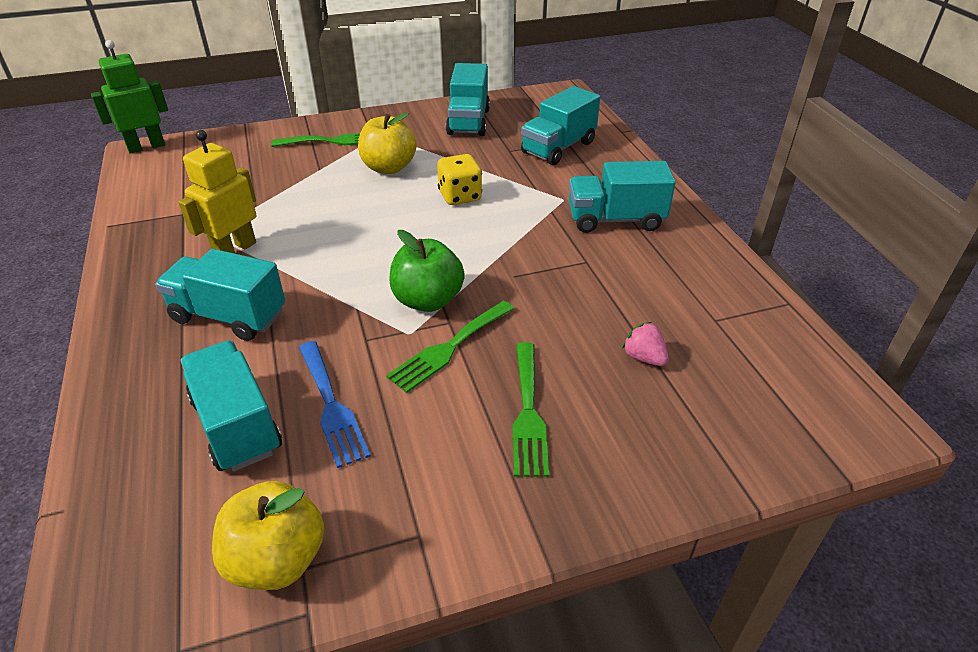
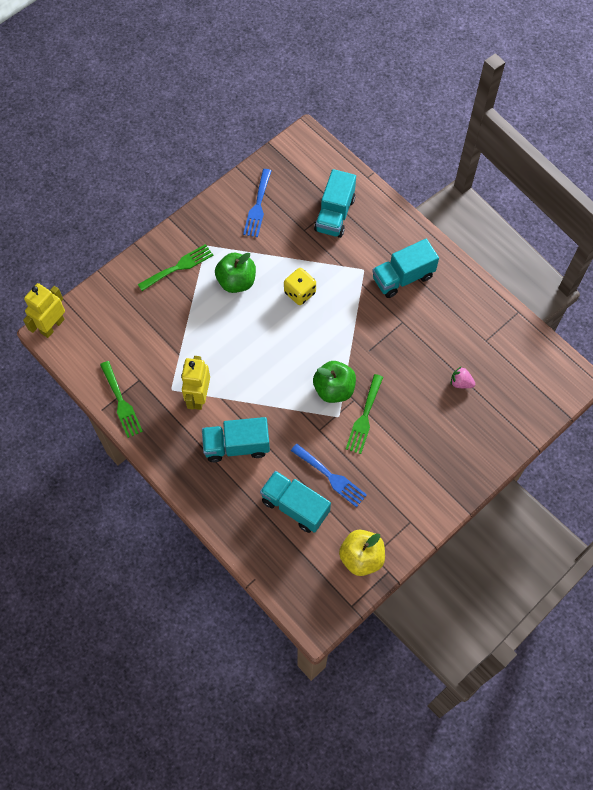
camera: 25 degrees left, 25 degrees up
green robot [91,40,168,154] -> yellow robot [23,283,65,338]
yellow apple [358,113,417,174] -> green apple [215,253,256,293]
turquoise truck [446,63,490,136] -> blue fork [243,169,272,237]
green fork [513,342,549,477] -> green fork moved to [100,361,143,438]

